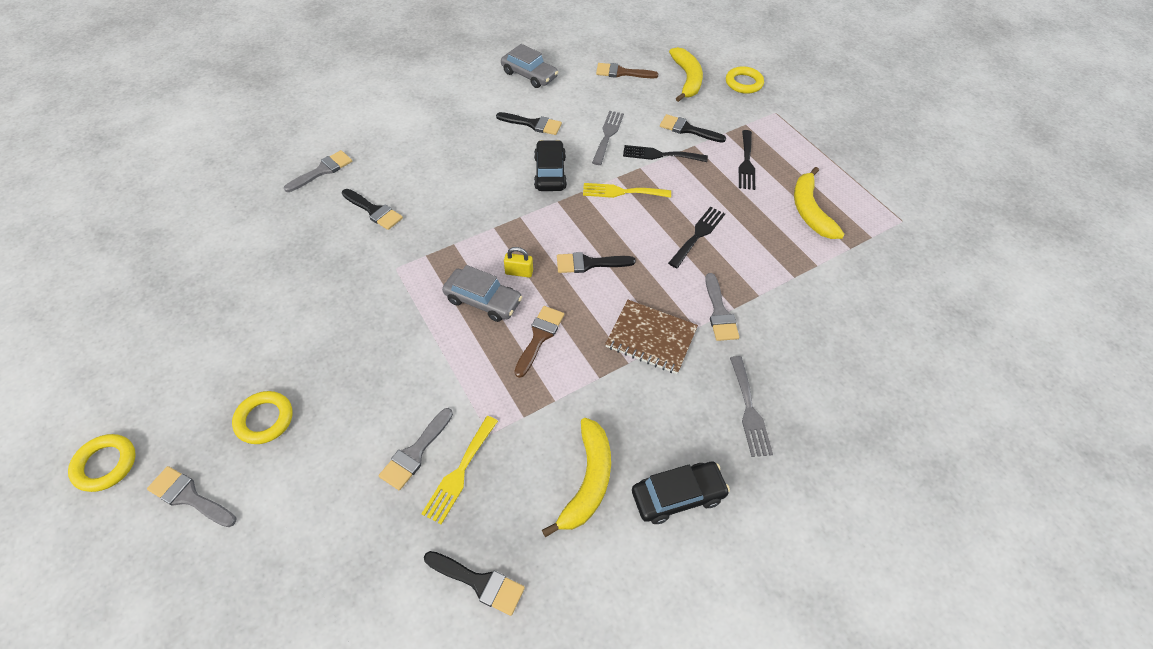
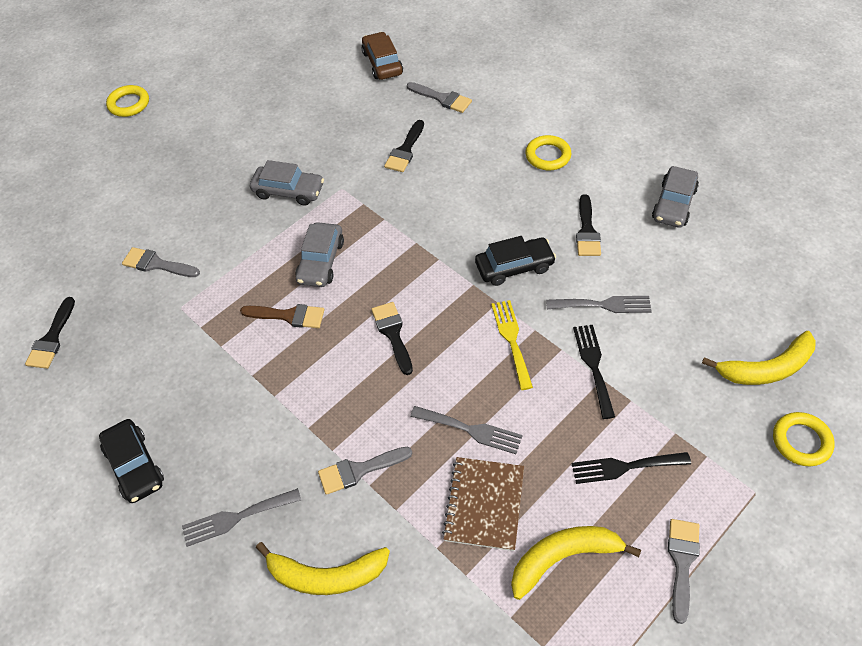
camera: 80 degrees right, 0 degrees up
grey brush [147,466,236,527] -> grey brush moved to [668,519,700,624]
yellow ring [232,391,293,444] -> yellow ring moved to [525,135,571,170]
yellow fork [421,416,498,524] -> none
yellow padlock [504,247,533,278] -> none
yellow banana [542,418,611,537] -> yellow banana moved to [256,542,390,595]
brown brush [596,63,659,78] -> none
brown notebook [605,300,698,374] -> brown notebook moved to [442,457,524,551]
black brush [660,114,726,143] -> none
black fork [668,207,725,268] -> grey fork [410,406,523,454]
none -> grey car [250,160,324,206]
none -> brown car [362,32,403,80]

